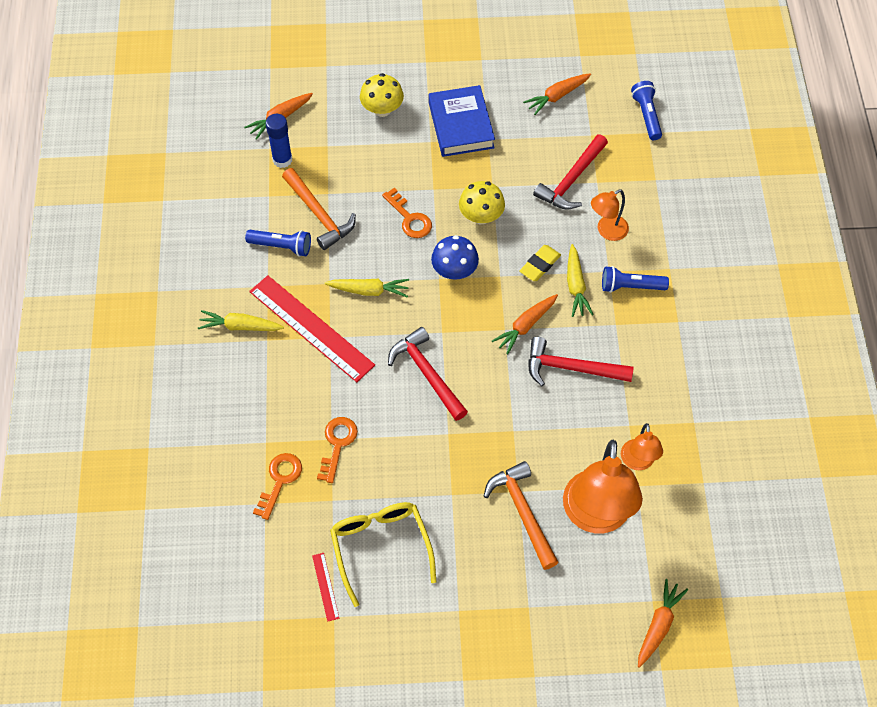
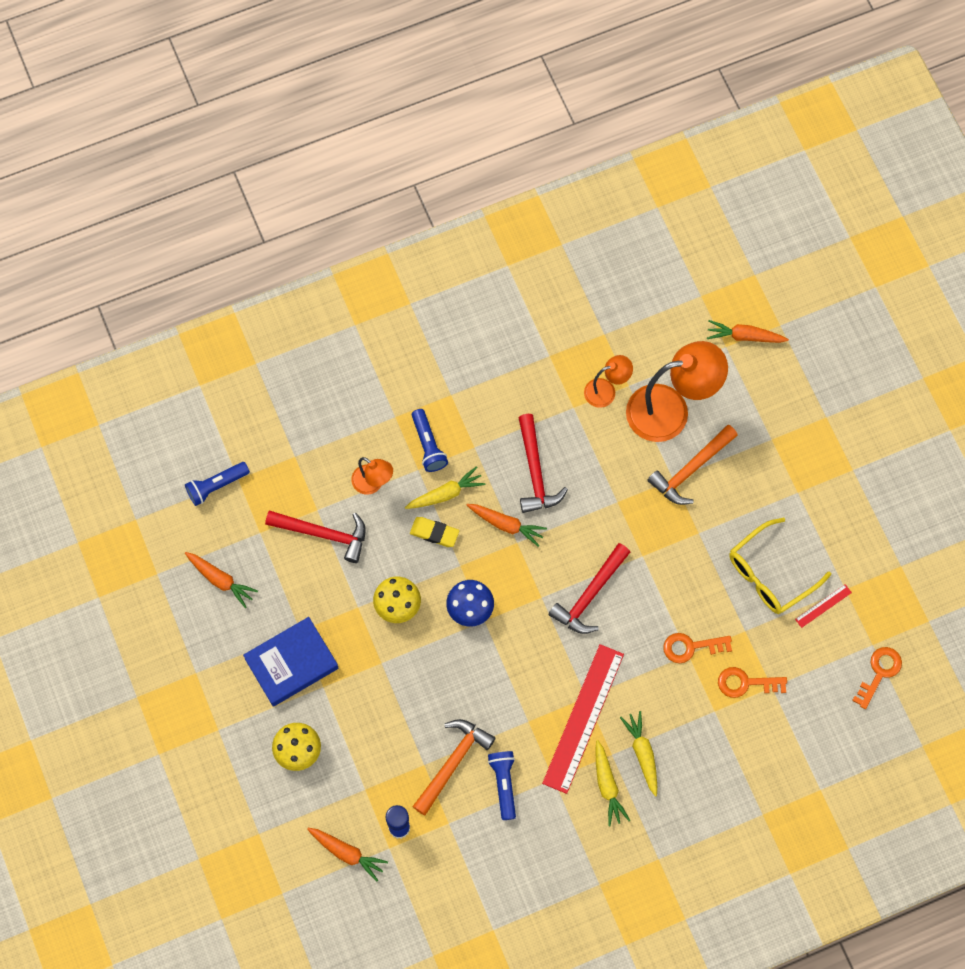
camera: 110 degrees left, 10 degrees up
yellow carrot [325,279,409,298] -> yellow carrot moved to [620,711,657,797]
orange key [382,188,432,238] -> orange key moved to [852,647,902,709]

